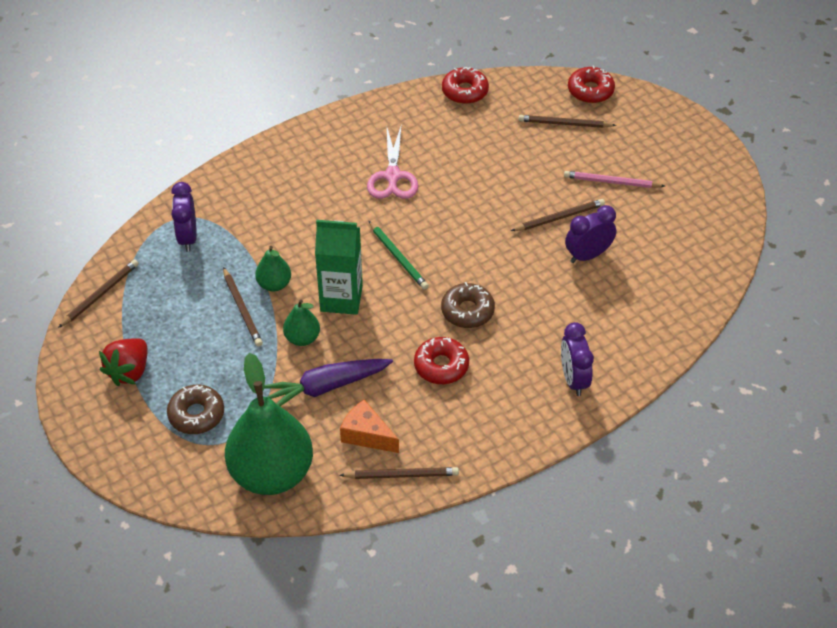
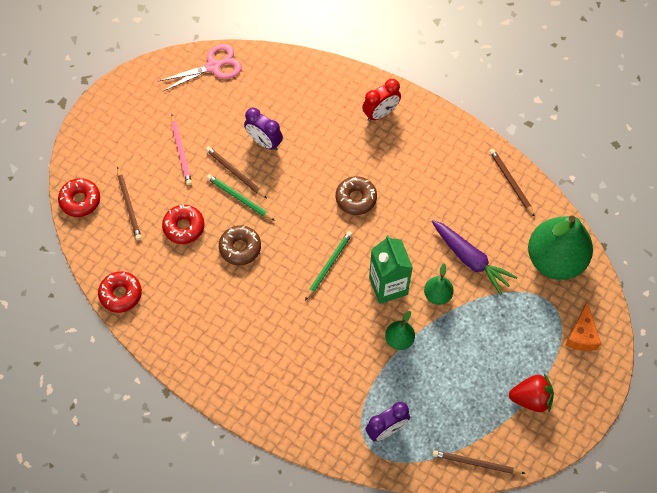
camera: 115 degrees left, 15 degrees up
brown donut [167,385,224,434] -> brown donut moved to [219,225,261,265]
brown pencil [223,267,263,347] -> none
orange cheese [340,400,399,453] -> orange cheese moved to [565,302,601,351]
pink scissors [367,124,419,199] -> pink scissors moved to [159,44,242,92]
red donut [414,337,469,384] -> red donut moved to [162,204,205,244]
purple clock [561,322,594,396] -> red clock [362,79,401,121]
none -> green pencil [207,174,275,221]

